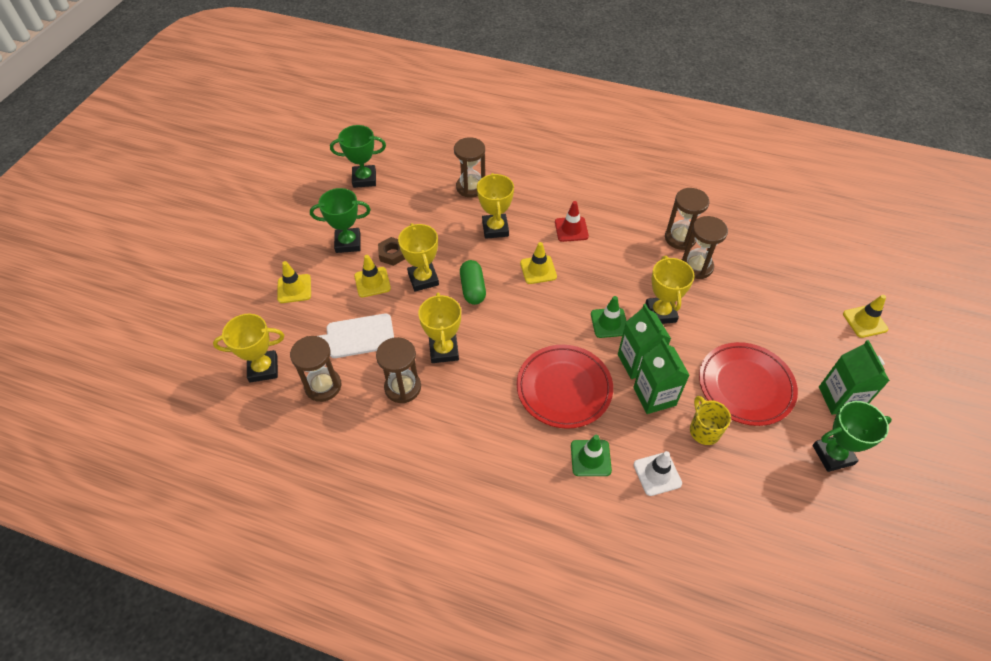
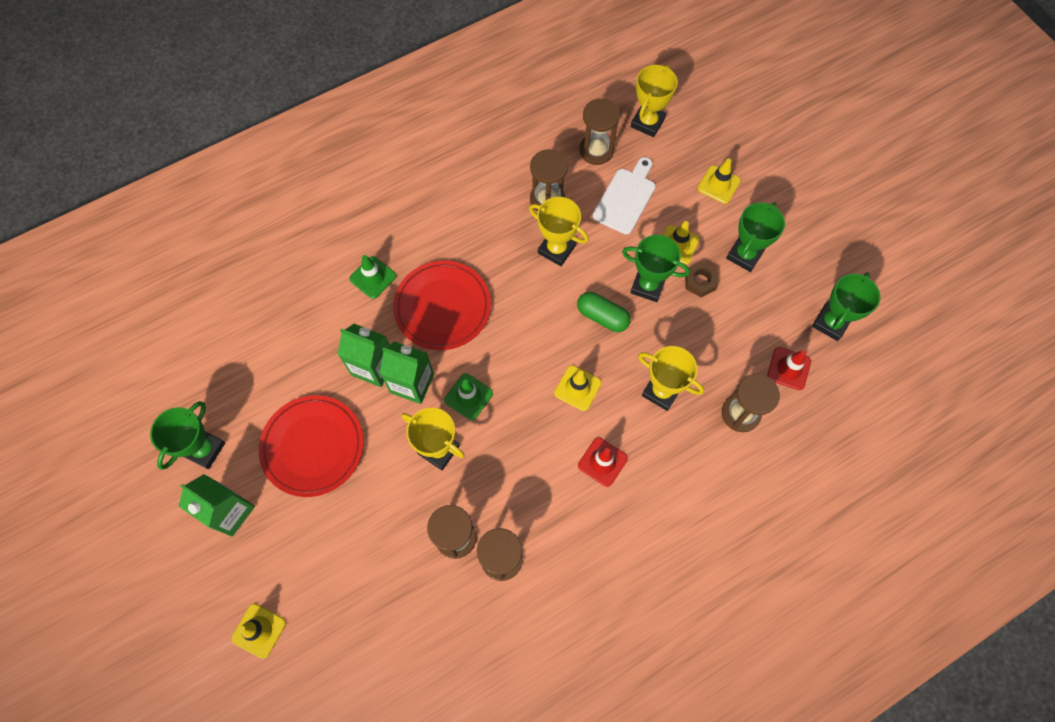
camera: 130 degrees right, 15 degrees up
yellow trophy [398,223,439,292] -> green trophy [622,235,690,302]
white traffic cone [634,451,682,496] -> none
yellow mug [690,396,731,445] -> none
none -> red traffic cone [767,347,811,390]

